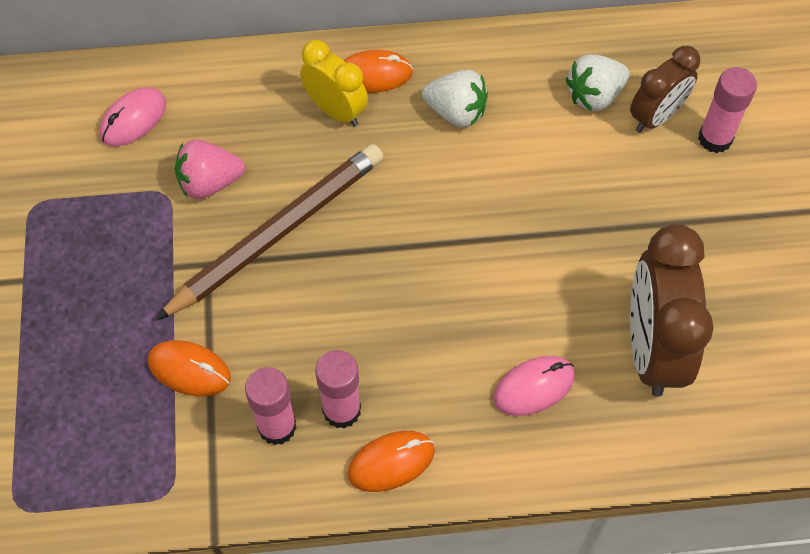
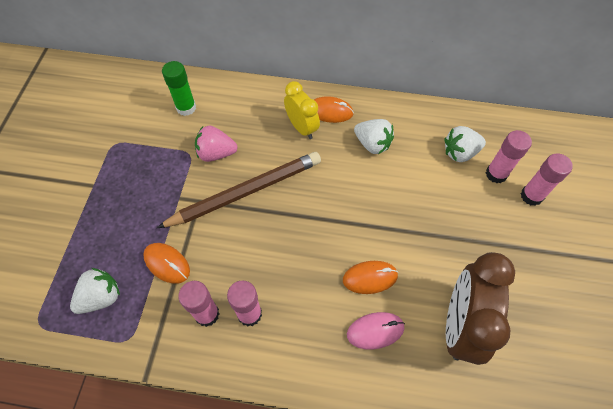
camera: 15 degrees right, 0 degrees up
pink mouse [99,87,166,146] -> green glue stick [162,61,196,116]
orange mouse [347,431,435,492] -> orange mouse moved to [343,261,398,294]
brown clock [630,46,700,133] -> pink glue stick [486,130,532,183]
none -> white strawberry [70,268,120,314]

